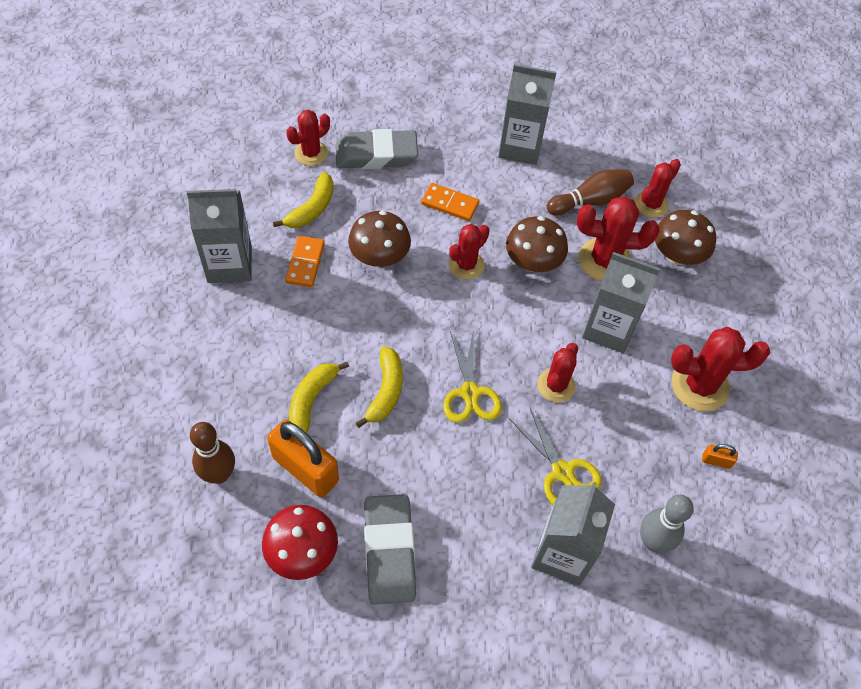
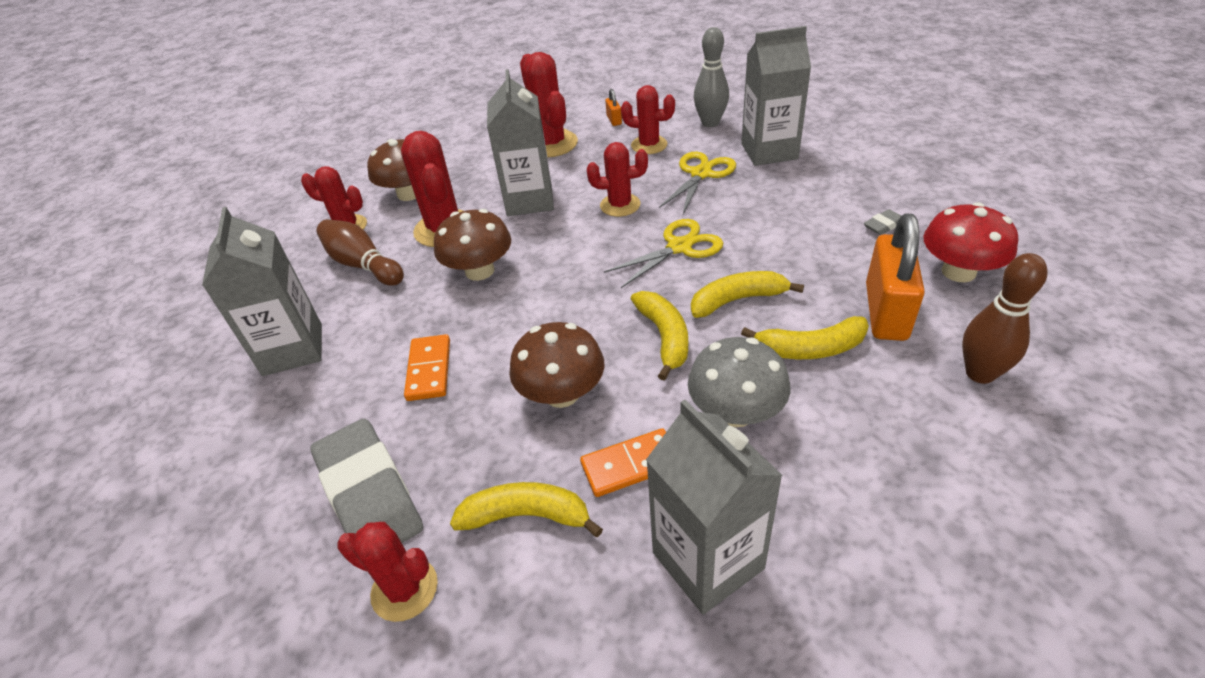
camera: 110 degrees left, 15 degrees down
grey eraser [364,494,416,605] -> grey eraser [864,209,901,235], size x0.40
red cactus [449,224,490,280] -> red cactus moved to [621,85,675,154]
none -> yellow banana [631,291,688,380]
none -> grey mushroom [688,337,790,427]

